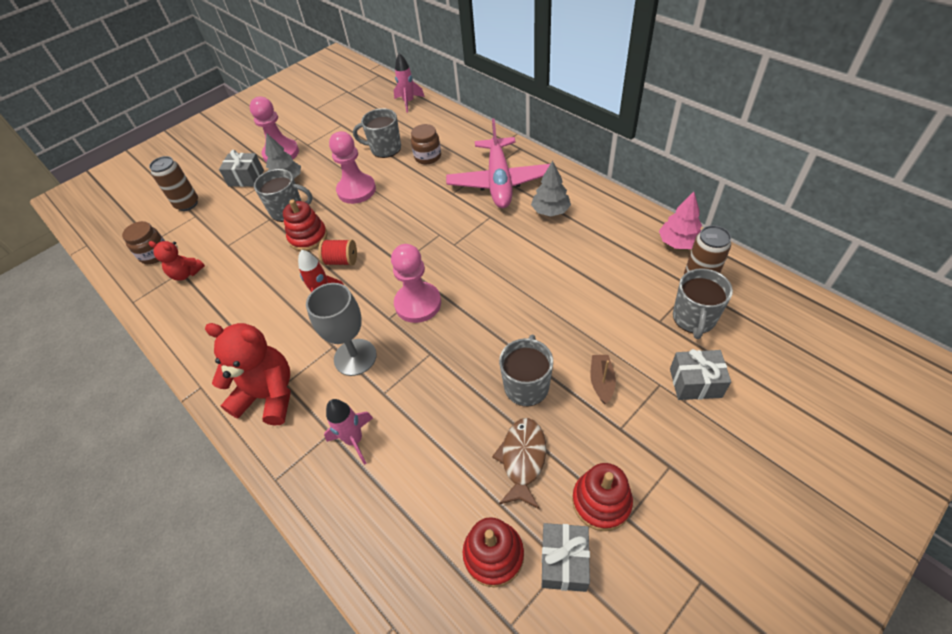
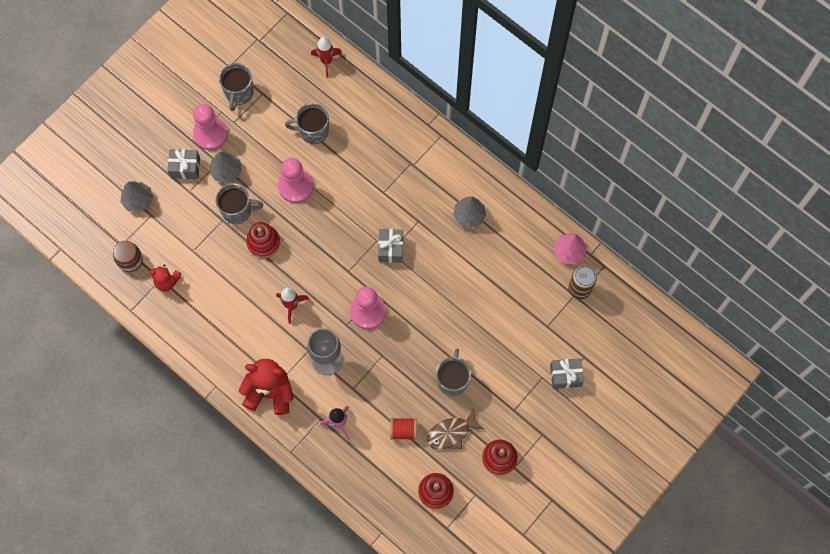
camera: 10 degrees left, 20 degrees up
brown can [149,156,198,211] -> grey tree [120,181,153,213]
red spool [318,239,357,266] -> red spool moved to [390,418,417,440]
pink rocket [394,53,425,113] -> red rocket [311,37,342,78]
brown jar [411,124,441,164] -> none
pink plane [446,118,550,208] -> none
brown fish [492,418,546,509] -> brown fish turned 120 degrees counterclockwise [426,408,485,449]
grey gift [542,523,590,592] -> grey gift moved to [378,229,403,263]
brown boat [590,355,616,404] -> none
grey mug [673,268,733,339] -> grey mug moved to [219,63,254,111]

